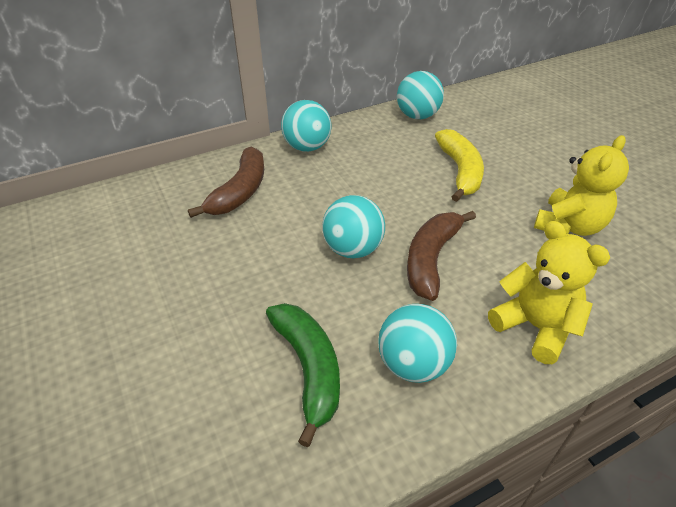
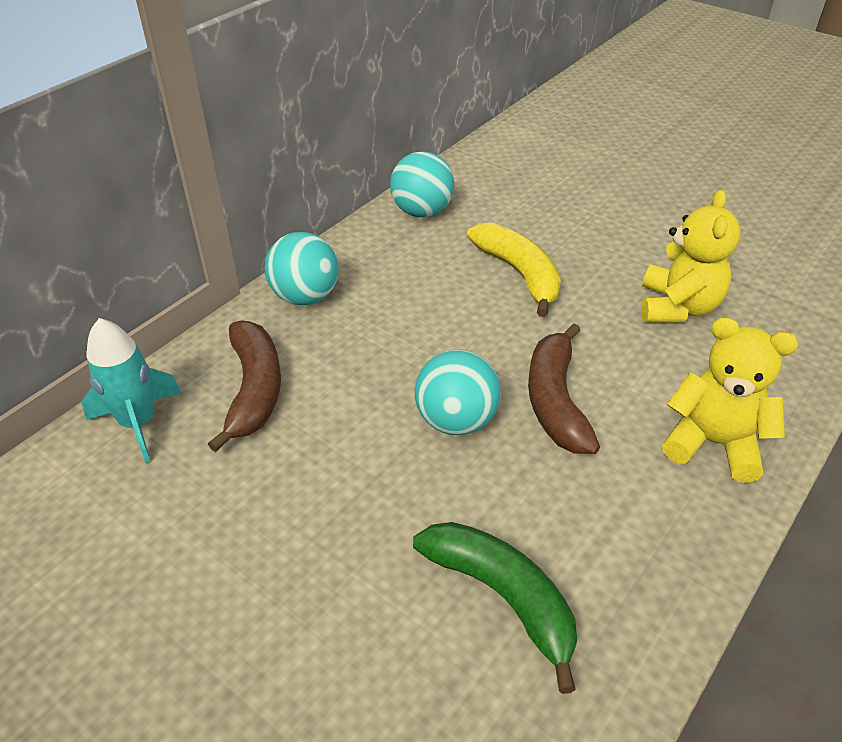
camera: 25 degrees left, 0 degrees up
turquoise ball [378,304,457,383] -> none
none -> turquoise rocket [81,318,182,463]

